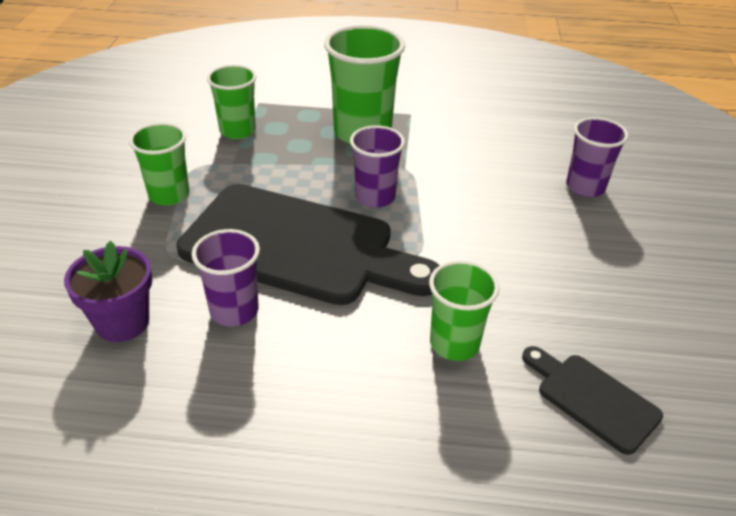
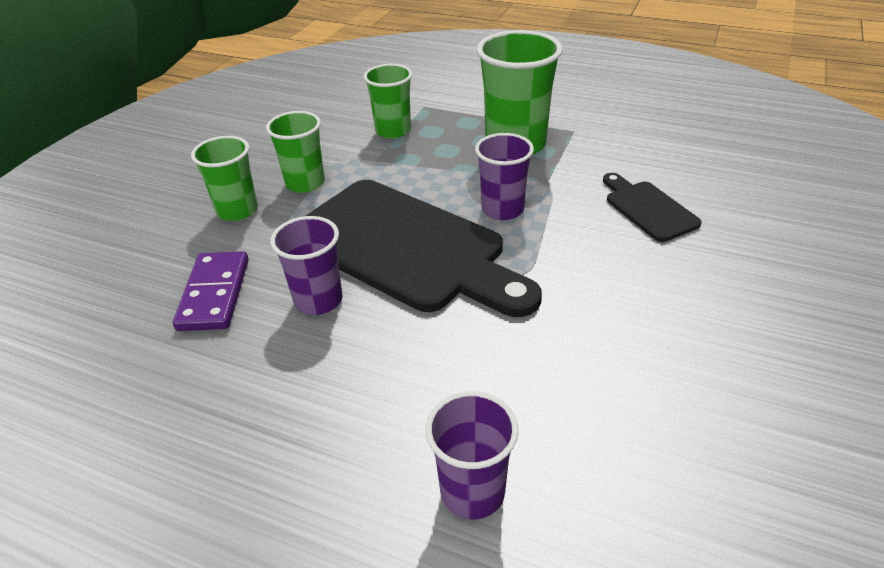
camera: 20 degrees right, 0 degrees up
purple flower pot [64,241,153,342] -> purple domino [173,251,249,331]
green cup [429,260,499,361] -> green cup moved to [191,136,258,221]
black cutting board [522,346,663,455] -> black cutting board moved to [603,173,702,242]
purple cup [566,117,629,197] -> purple cup moved to [426,391,519,519]

